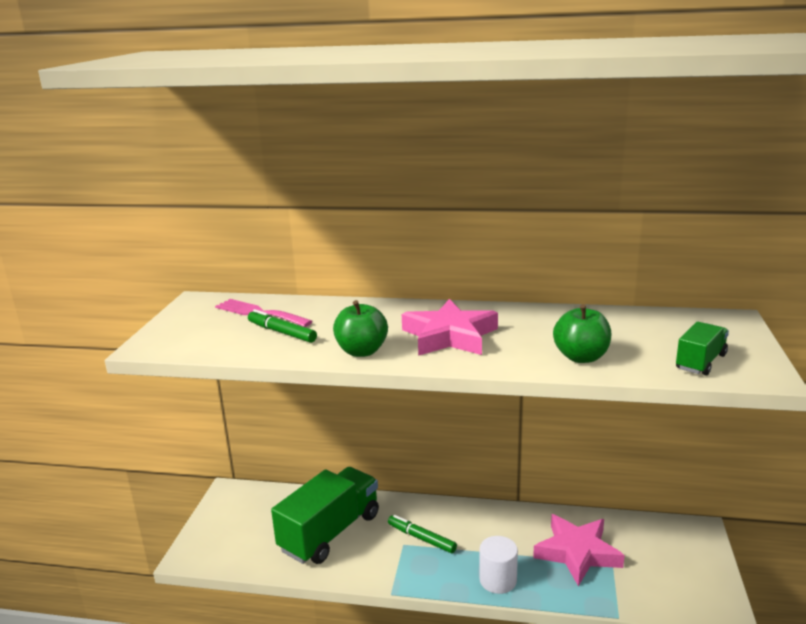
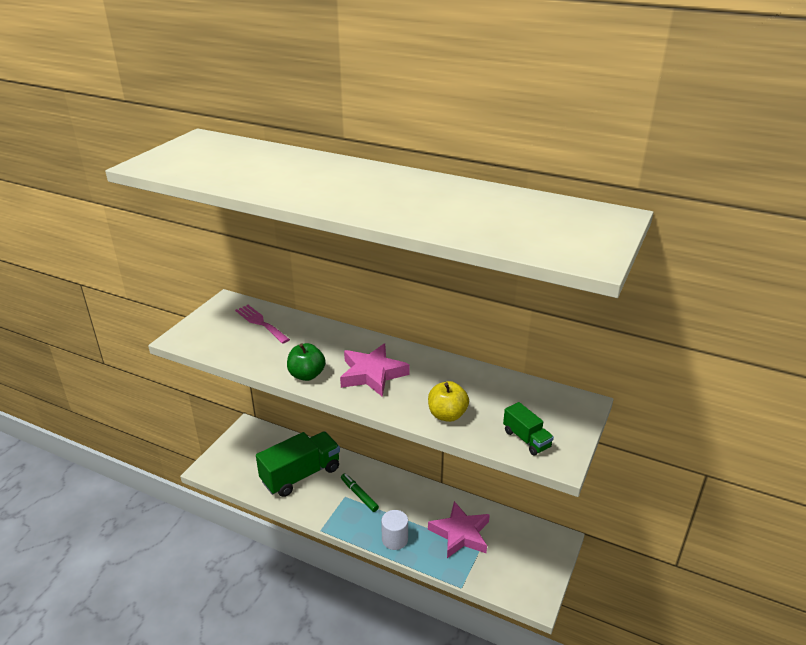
camera: 15 degrees right, 10 degrees up
green marker [248,309,317,343] -> none
green apple [553,304,611,363] -> yellow apple [428,381,469,422]
green truck [676,322,729,376] -> green truck turned 90 degrees clockwise [503,402,554,456]

